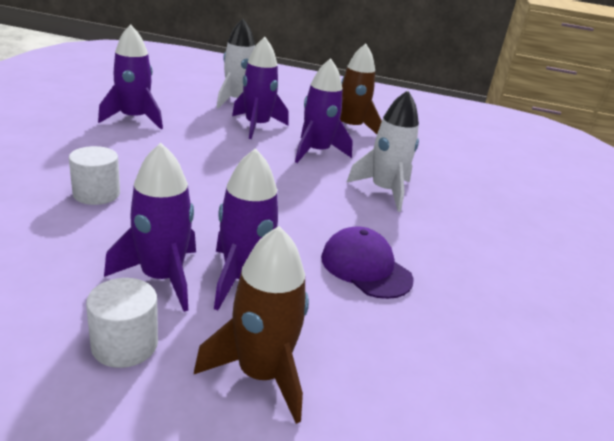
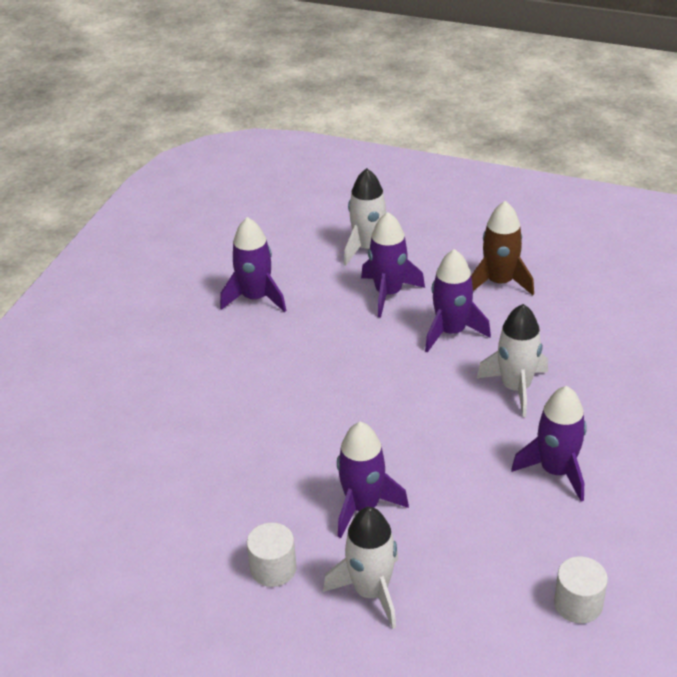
camera: 15 degrees right, 10 degrees up
white cylinder [69,146,120,205] -> white cylinder moved to [554,556,608,623]
purple rocket [104,143,196,312] -> purple rocket moved to [511,386,587,502]
brown rocket [194,226,309,424] -> white rocket [323,507,399,629]
purple cap [321,226,414,299] -> none

